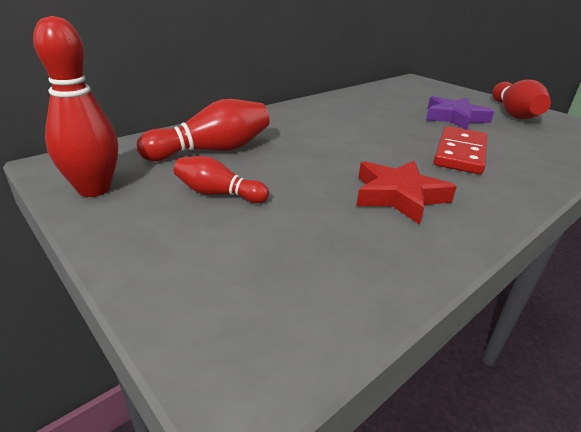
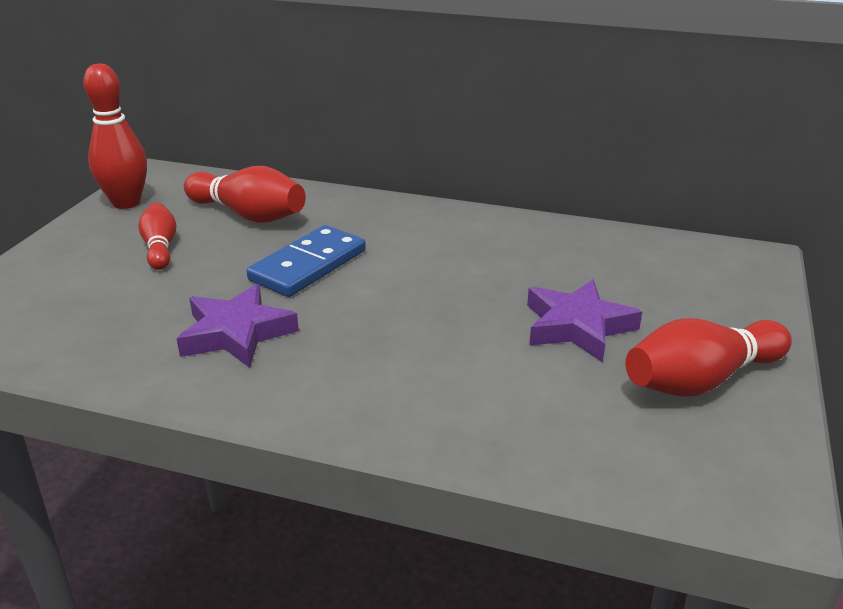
camera: 60 degrees right, 0 degrees up
red star [356,160,457,225] -> purple star [176,284,299,368]
red domino [434,126,487,174] -> none
none -> blue domino [247,225,366,297]

